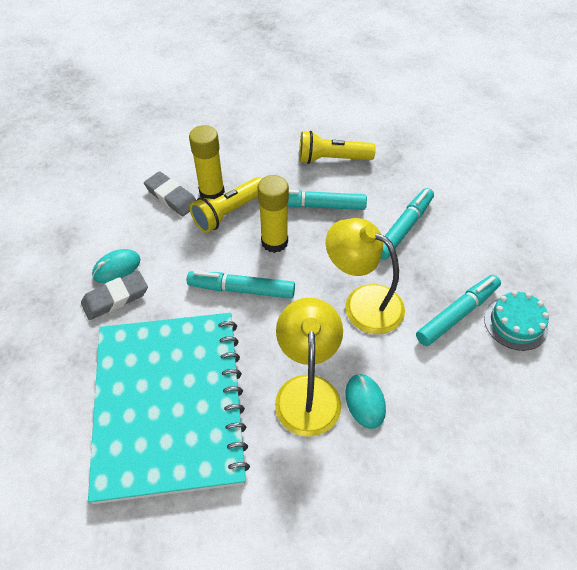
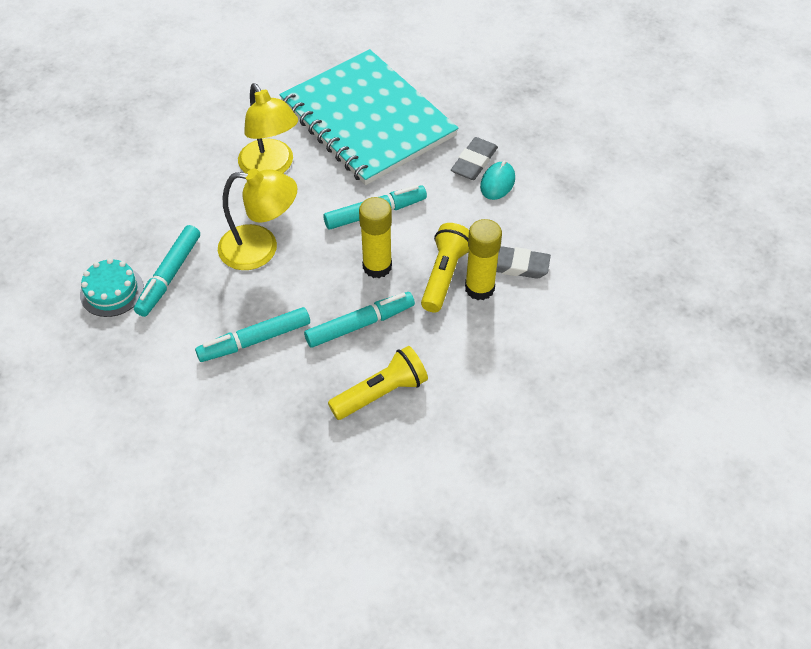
camera: 150 degrees right, 0 degrees up
turquoise mouse [345,374,386,429] -> none
turquoise marker [381,188,434,260] -> turquoise marker turned 60 degrees clockwise [195,307,310,362]

